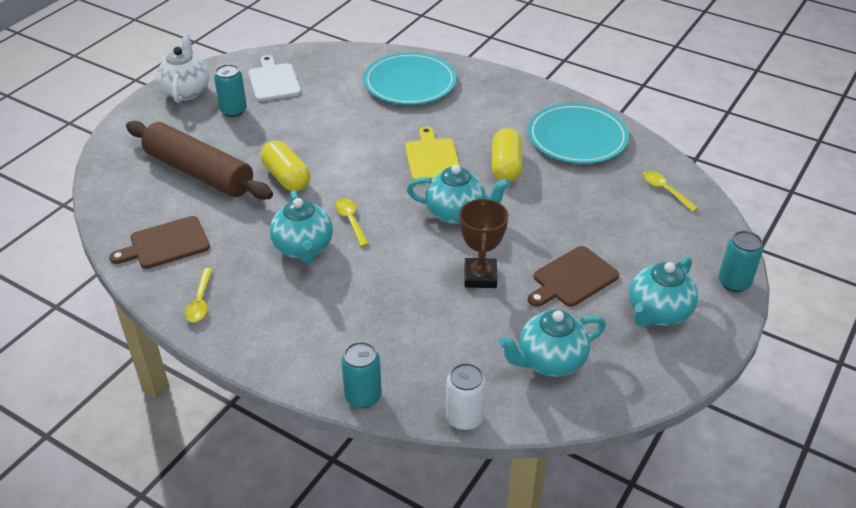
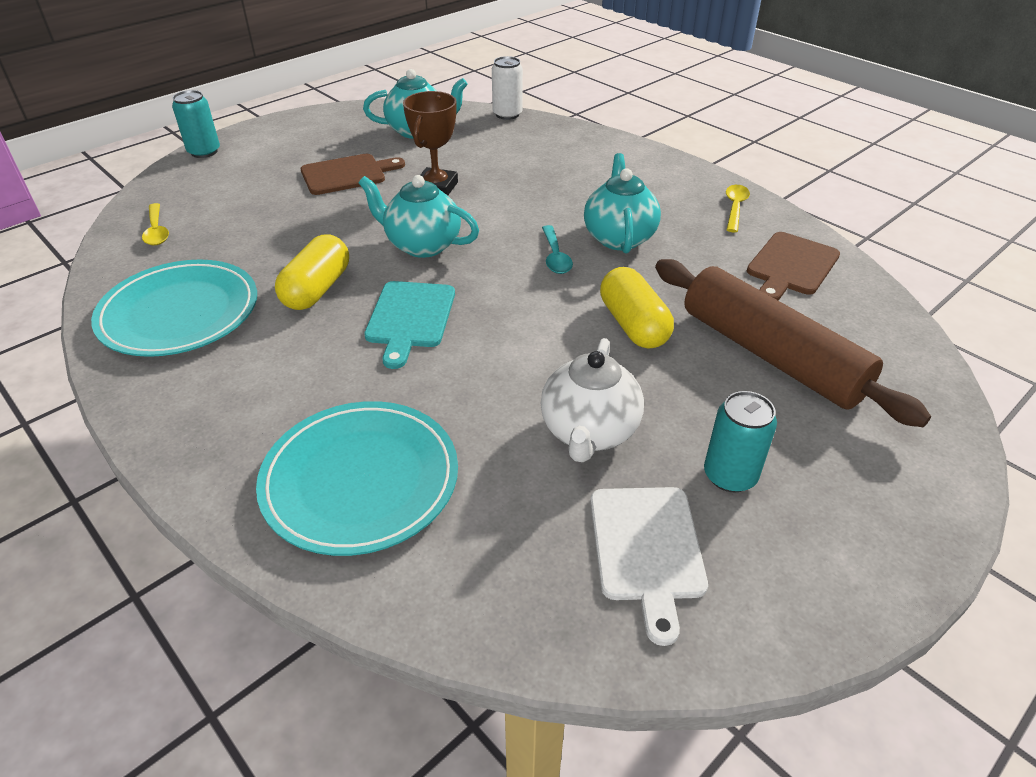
camera: 165 degrees left, 0 degrees up
brown cutting board [109,216,210,269] -> brown cutting board turned 135 degrees clockwise [747,232,840,300]
white teapot [156,34,209,103] -> white teapot moved to [541,338,644,462]
yellow spoon [335,198,369,247] -> turquoise spoon [542,225,573,274]
turquoise can [341,342,382,408] -> none
yellow cutting board [405,127,460,180] -> turquoise cutting board [364,281,455,369]
turquoise teapot [629,257,698,327] -> none

